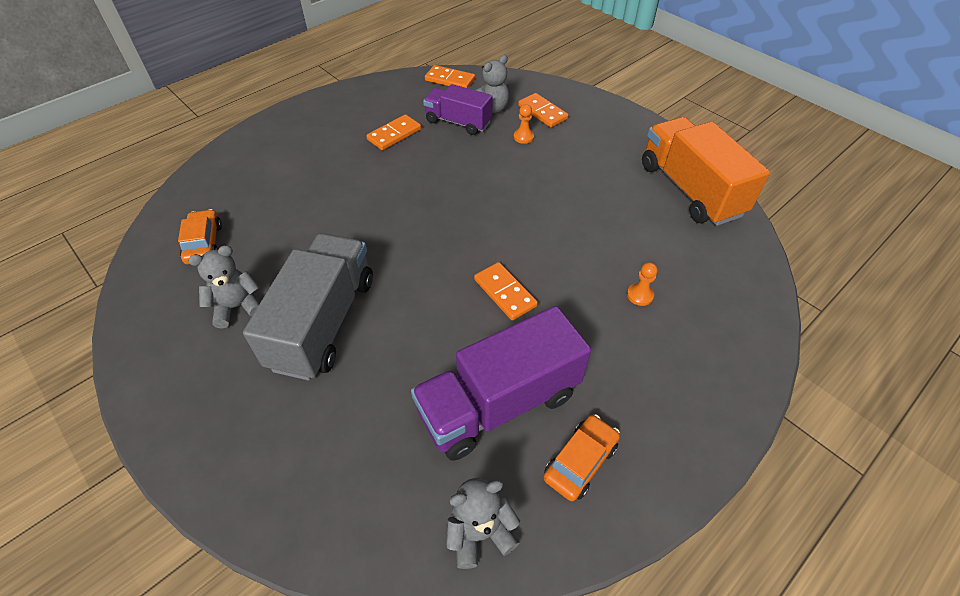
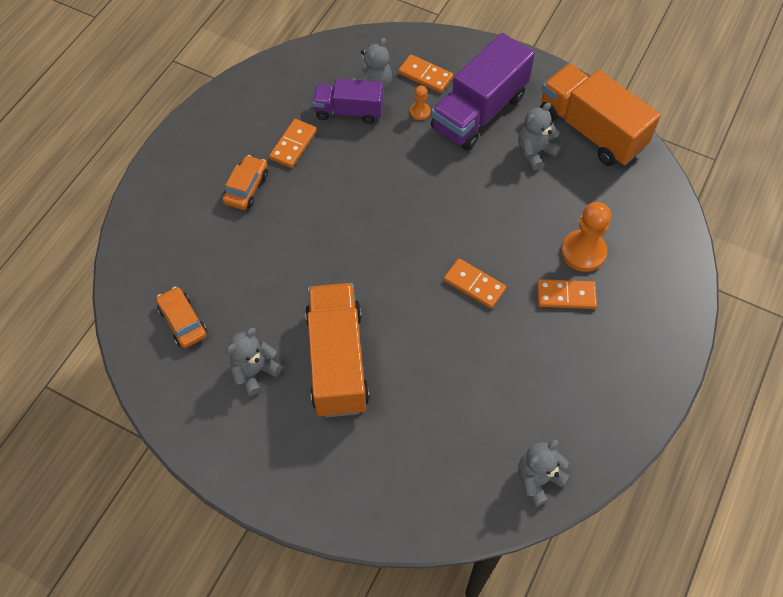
camera: 20 degrees left, 10 degrees up
grey truck [243,233,373,380] -> orange truck [305,283,370,417]
purple truck [411,306,591,461] -> purple truck moved to [431,33,535,150]
orange domino [425,65,475,88] -> orange domino moved to [537,279,597,309]
orange car [543,415,620,501] -> orange car moved to [222,155,268,210]
orange pawn [627,262,658,306] -> orange pawn [561,202,611,272], size x1.99
none -> grey teddy bear [518,103,561,170]

